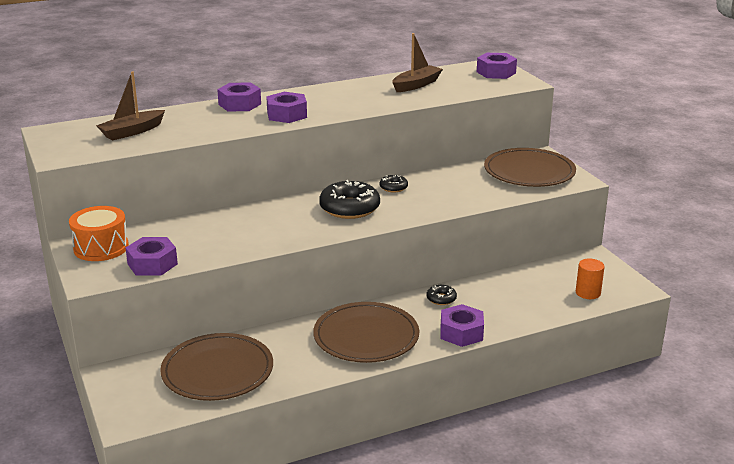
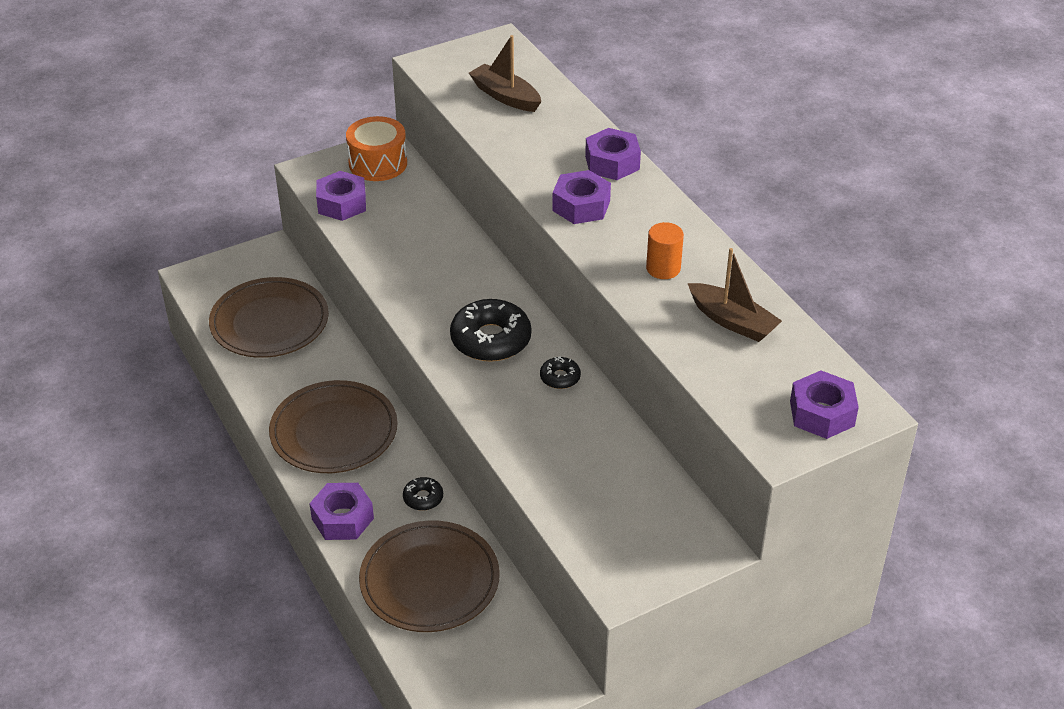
camera: 85 degrees right, 15 degrees up
brown plate [484,148,576,187] -> brown plate moved to [359,520,500,632]
orange cylinder [576,259,605,299] -> orange cylinder moved to [646,222,684,279]

